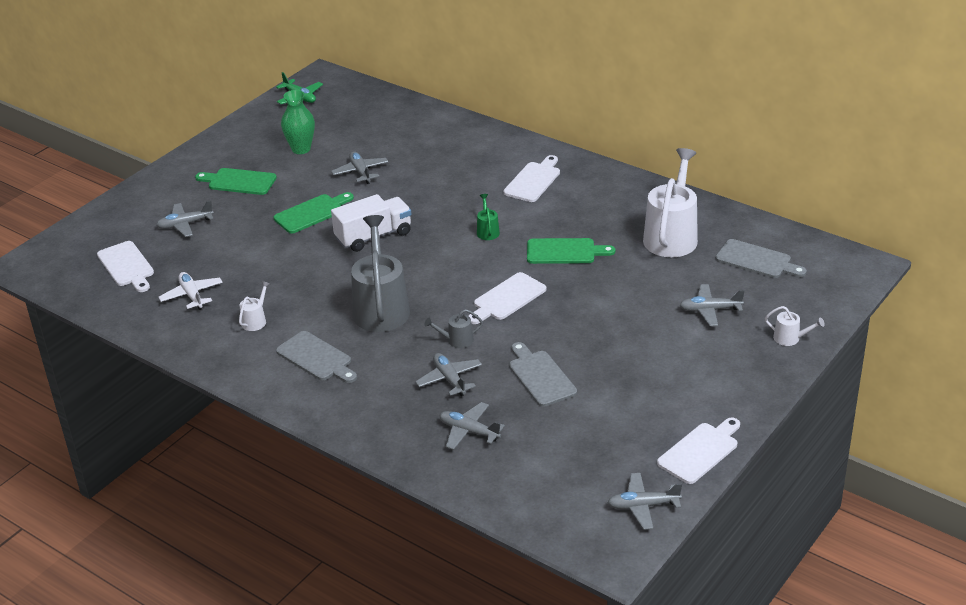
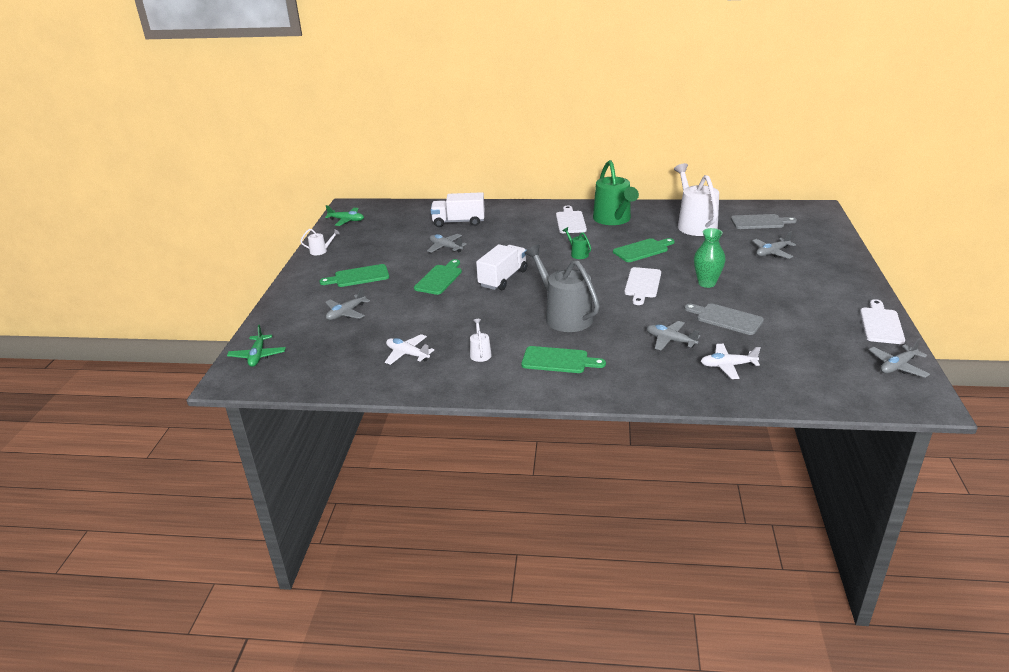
camera: 30 degrees left, 5 degrees down
white cutting board [97,241,154,292] -> none
grey cutting board [276,331,357,383] -> green cutting board [521,346,606,373]
green vase [281,90,315,154] -> green vase moved to [694,228,726,288]
grey watering can [424,309,483,348] -> none
grey plane [440,402,505,450] -> white plane [701,344,761,379]
white watering can [765,306,825,346] -> white watering can moved to [300,229,340,255]
none -> green plane [227,325,286,367]
none -> white truck [431,192,485,227]
none -> green watering can [593,160,639,225]

